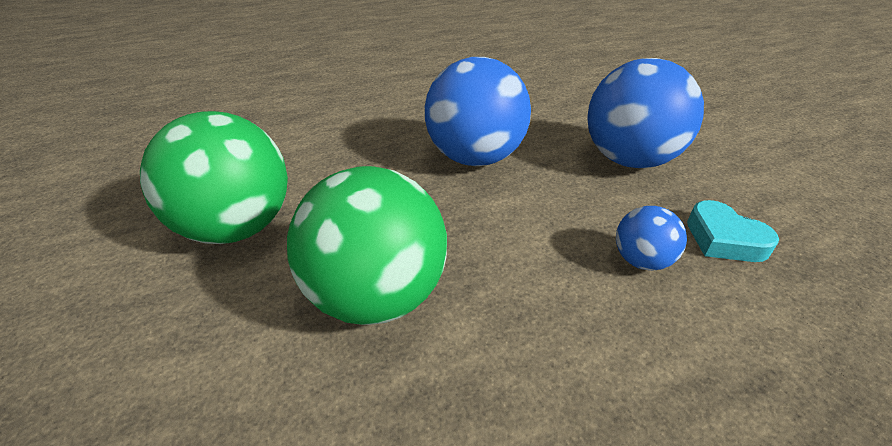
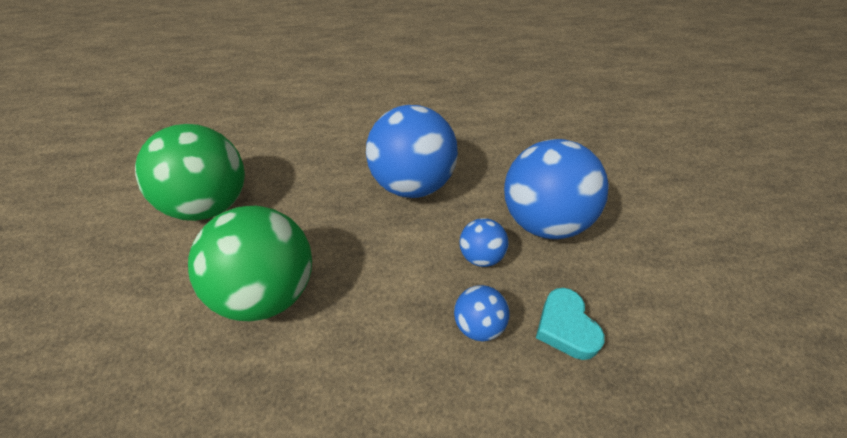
camera: 20 degrees right, 10 degrees up
none -> blue ball [460,218,508,267]

